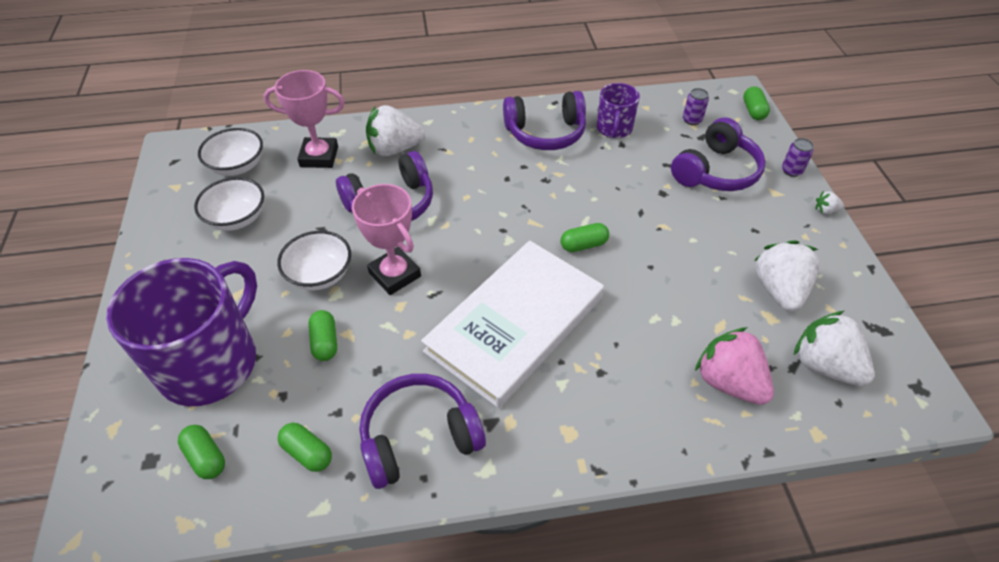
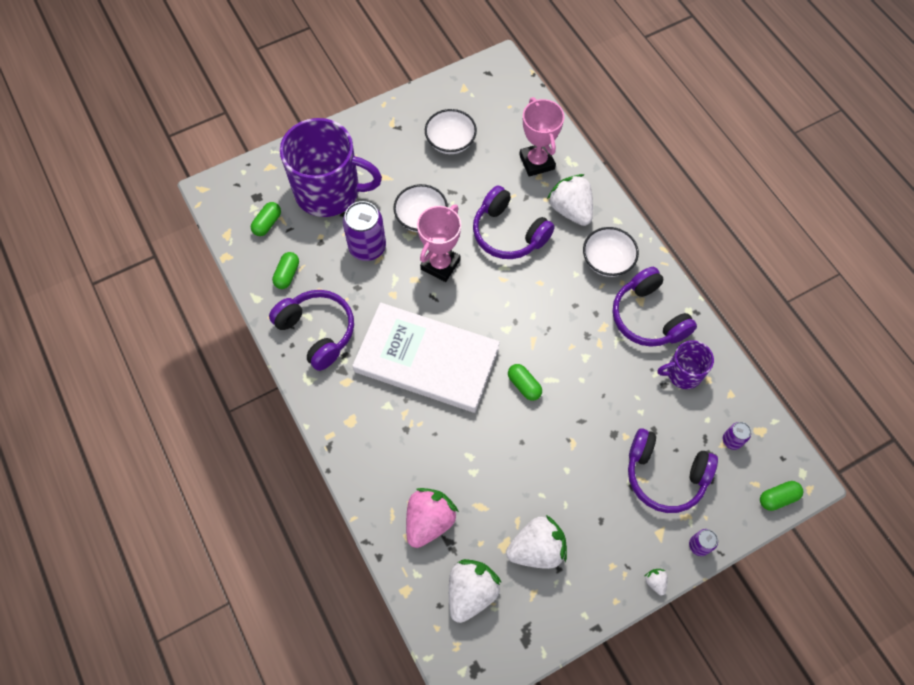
camera: 70 degrees right, 15 degrees up
white bowl [198,128,263,176] -> white bowl moved to [583,227,639,277]
green capsule [309,310,337,361] -> purple can [343,201,386,261]

